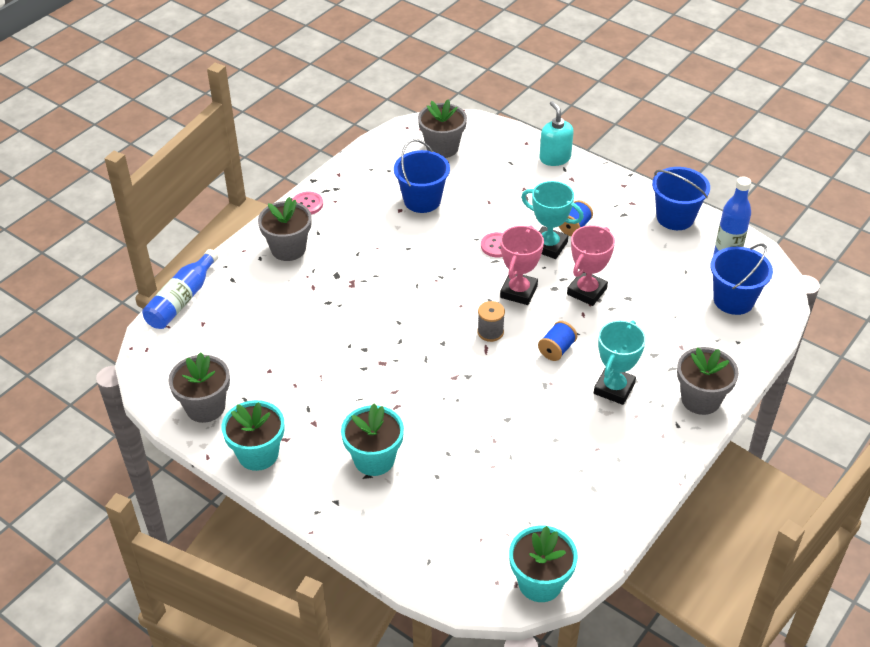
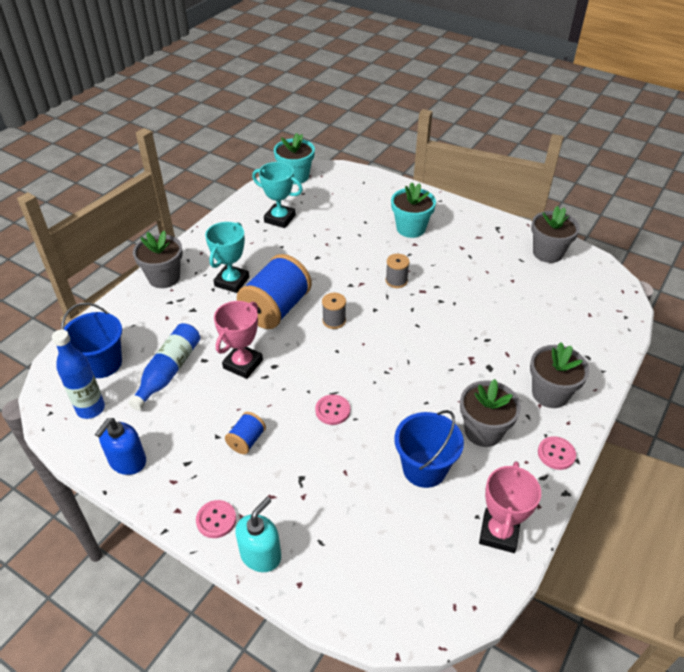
camera: 175 degrees right, 0 degrees up
blue bottle [142,249,218,329] -> blue bottle moved to [128,323,200,411]
turquoise flower pot [222,400,284,471] -> none
grey flower pot [418,99,467,158] -> grey flower pot moved to [460,379,521,447]
pink trophy [500,225,544,305] -> pink trophy moved to [479,462,541,553]
turquoise trophy [521,181,584,259] -> turquoise trophy moved to [252,162,303,228]
blue spool [538,321,577,361] -> blue spool [237,254,312,329], size x2.13
turquoise soap dispenser [539,101,574,166] -> turquoise soap dispenser turned 120 degrees counterclockwise [235,497,281,572]
blue bucket [652,167,710,230] -> blue soap dispenser [95,418,146,475]
none -> pink button [196,500,236,538]
none -> grey spool [386,254,410,288]

